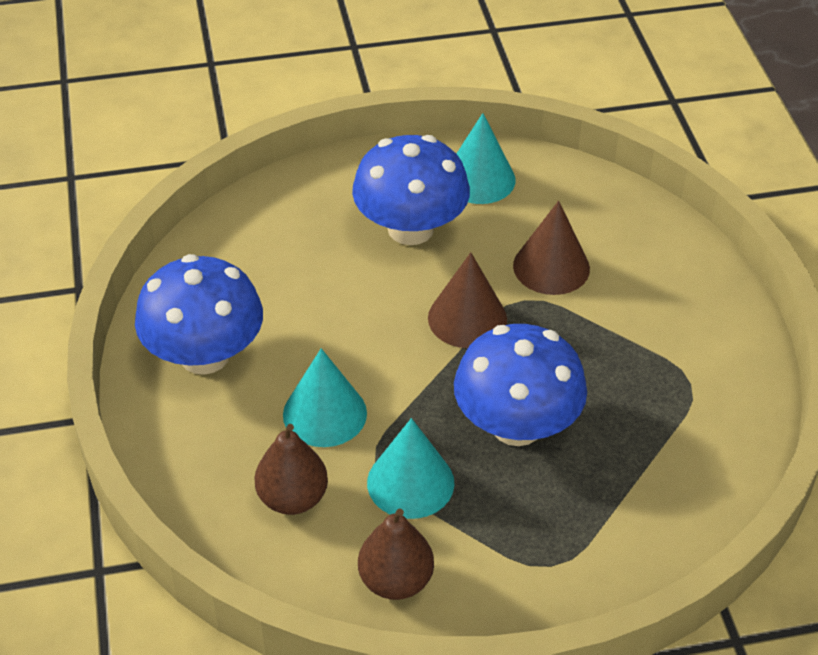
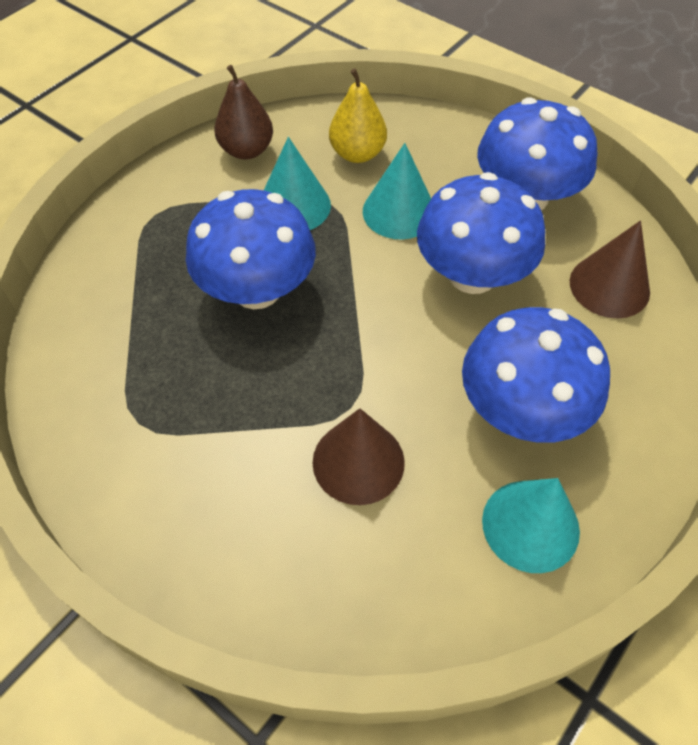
camera: 140 degrees right, 10 degrees up
brown pear [255,424,328,515] -> yellow pear [329,68,387,163]
brown cone [428,252,507,348] -> brown cone moved to [570,220,650,318]
none -> blue mushroom [417,172,545,294]

